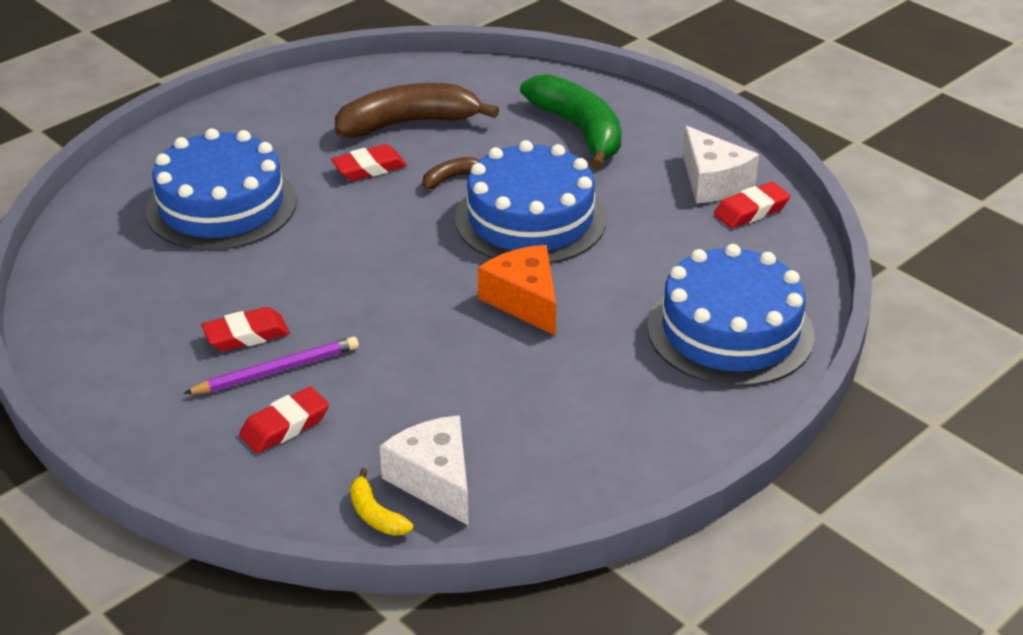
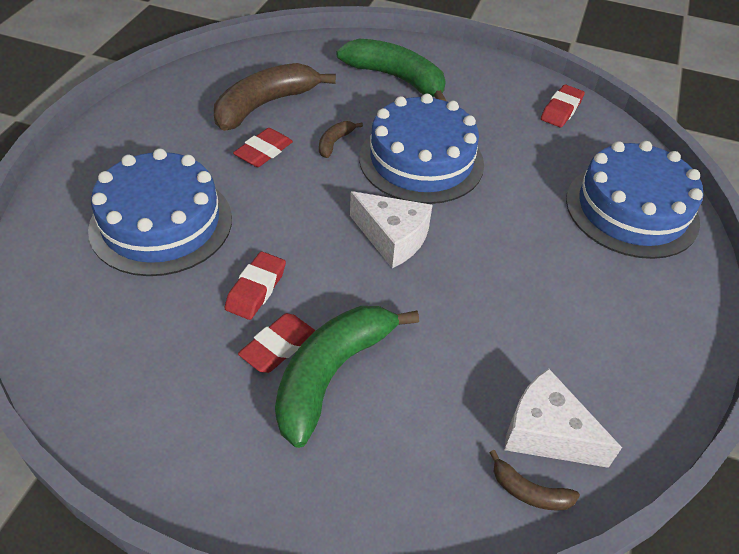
camera: 30 degrees left, 10 degrees up
purple pencil [183,336,359,394] -> green banana [275,306,419,448]
red eraser [239,387,329,453] -> red eraser moved to [225,252,286,320]
yellow banana [350,468,414,536] -> brown banana [489,450,580,511]
orange cheese [478,245,556,335] -> none
white cheese [683,126,759,203] -> white cheese moved to [350,191,432,268]

